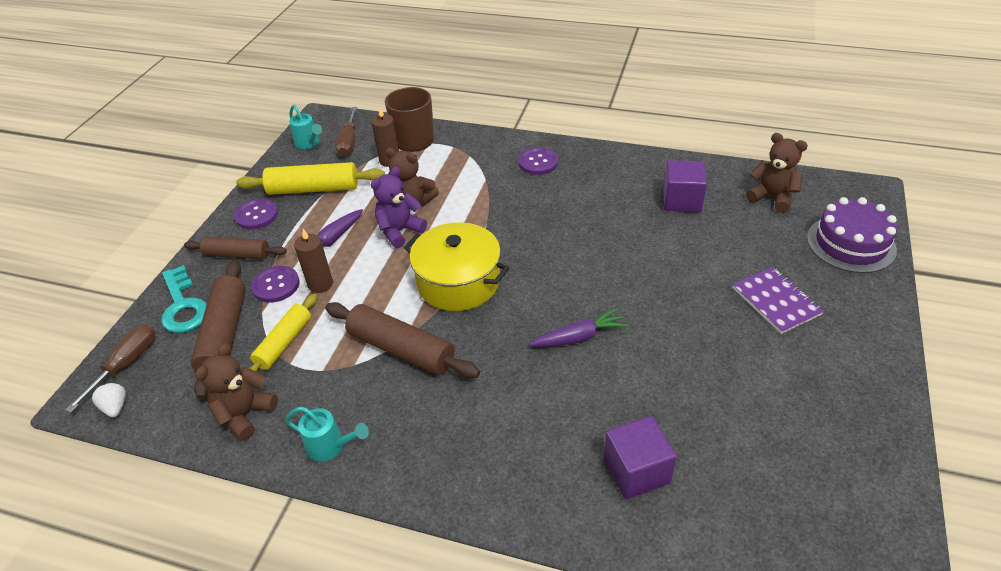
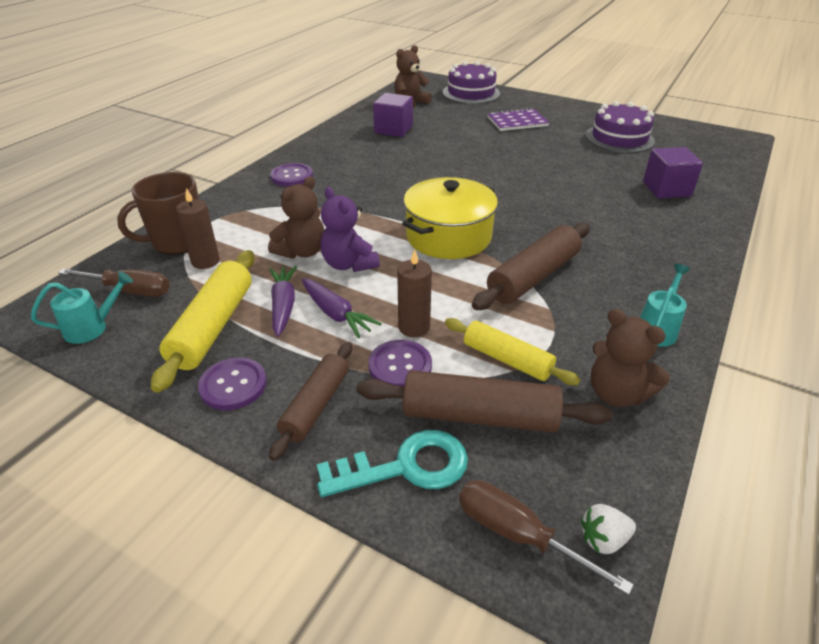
camera: 80 degrees left, 5 degrees down
purple carrot [529,308,628,347] -> purple carrot moved to [269,266,297,337]
none -> purple cake [586,101,655,153]

